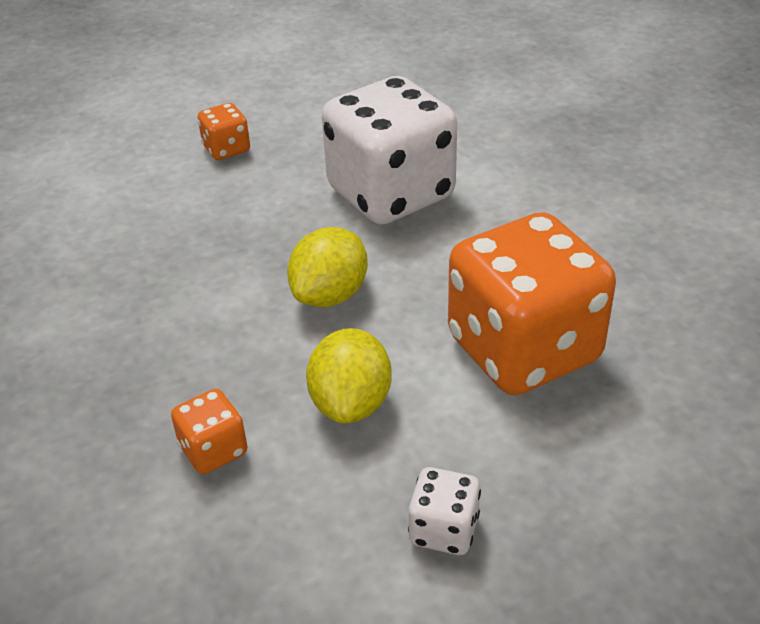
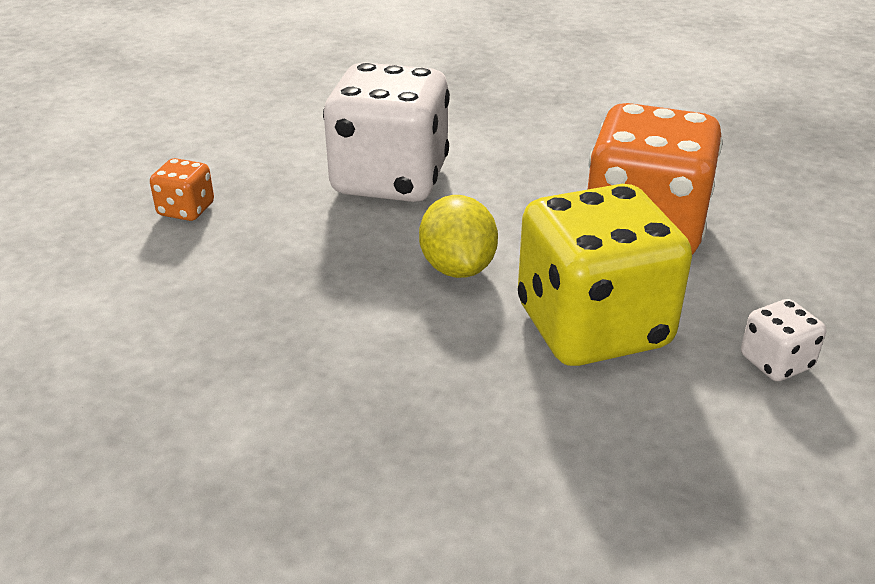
camera: 45 degrees left, 5 degrees down
orange dice [171,389,247,474] -> none
yellow lemon [306,328,392,423] -> yellow dice [518,184,692,366]

